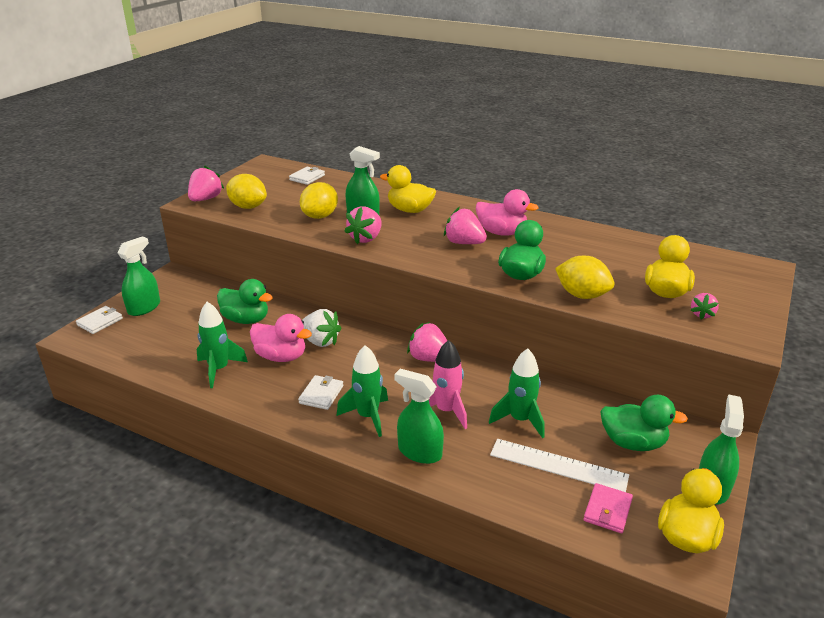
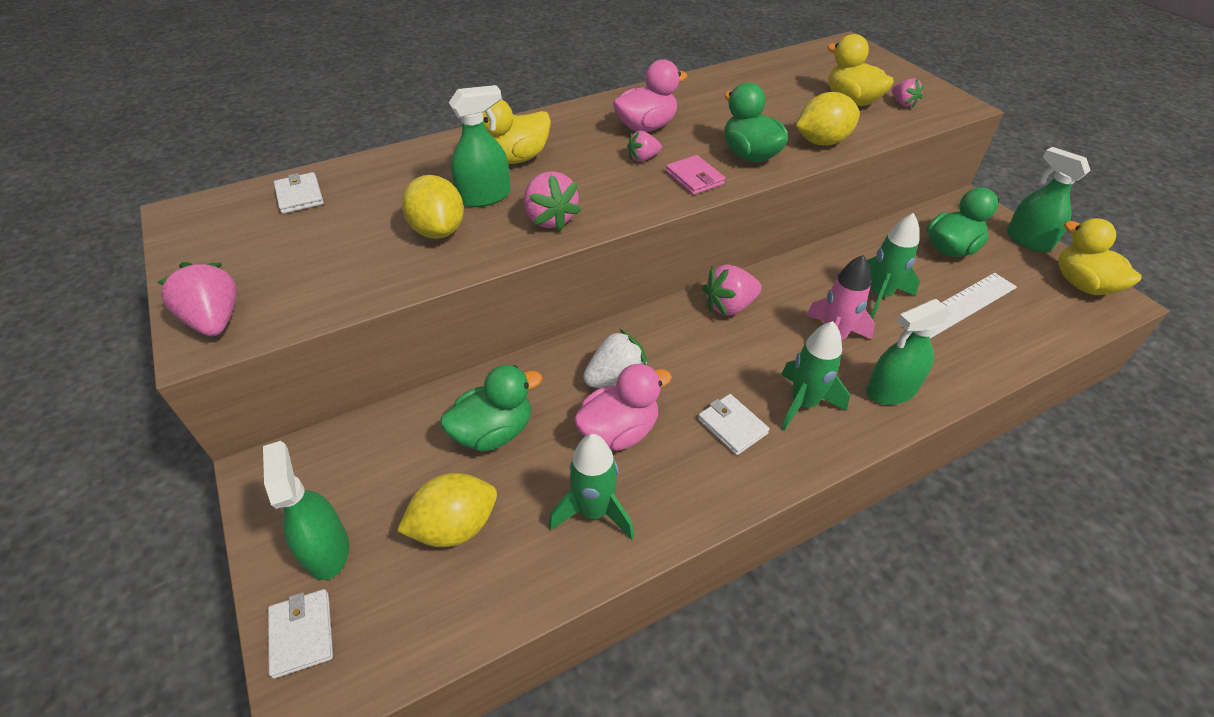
camera: 55 degrees left, 15 degrees up
yellow lemon [226,174,267,209] -> yellow lemon moved to [397,473,497,547]
pink strawberry [444,207,487,244] -> pink strawberry [627,131,662,162], size x0.60
pink wallet [584,483,633,533] -> pink wallet moved to [666,155,725,195]

